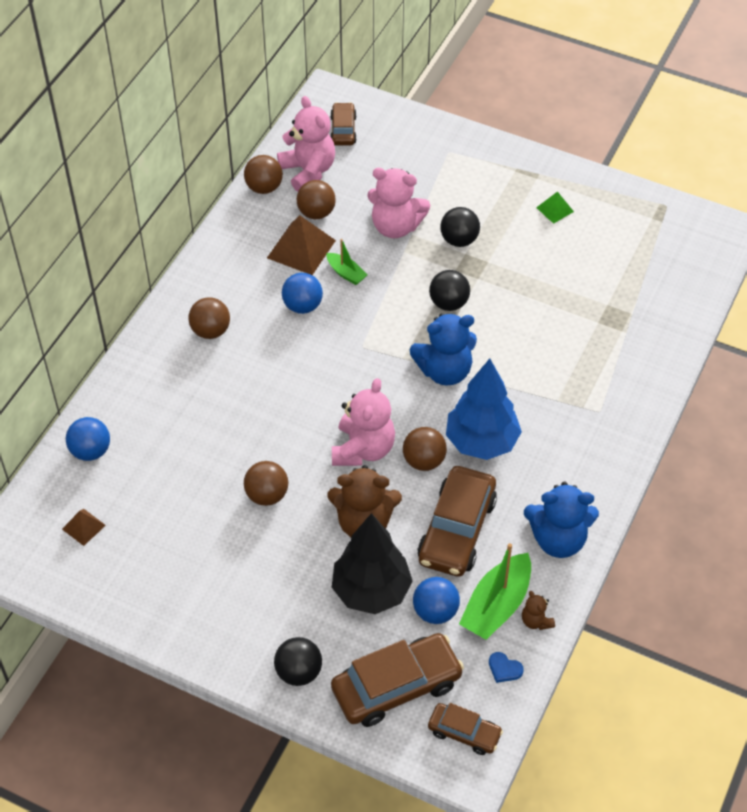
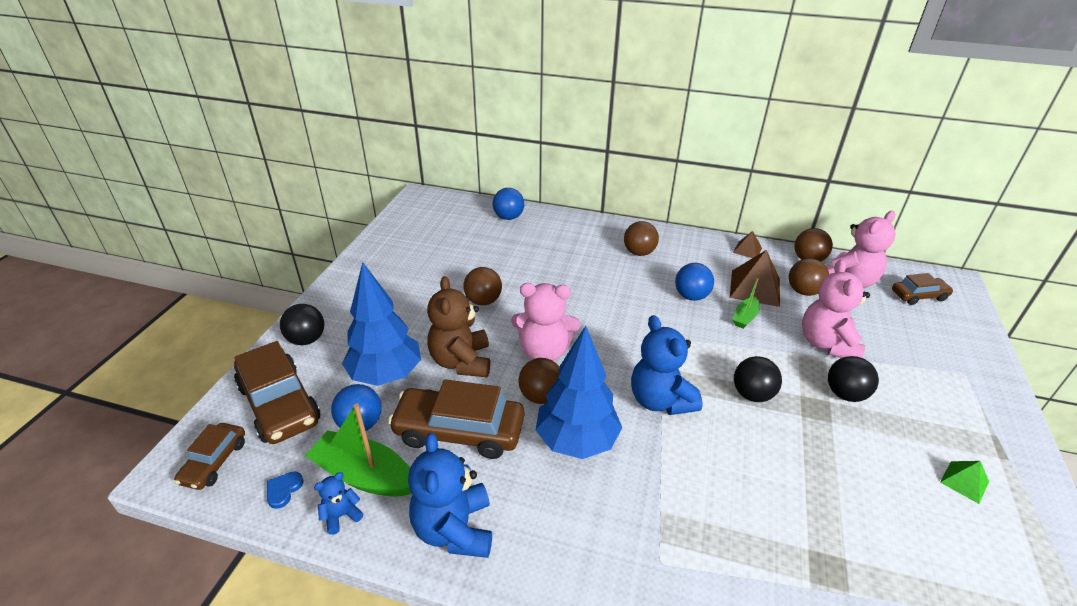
camera: 80 degrees right, 15 degrees down
brown pyramid [62,509,106,546] -> brown pyramid moved to [733,231,762,258]
black tree [332,513,413,614] -> blue tree [342,262,421,386]
brown teddy bear [522,591,555,630] -> blue teddy bear [314,472,364,535]

